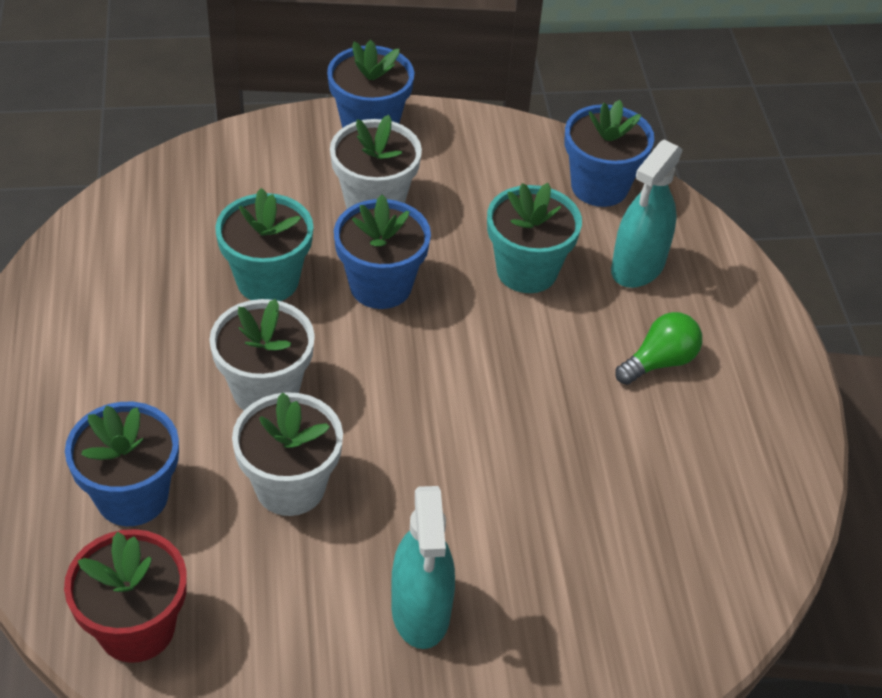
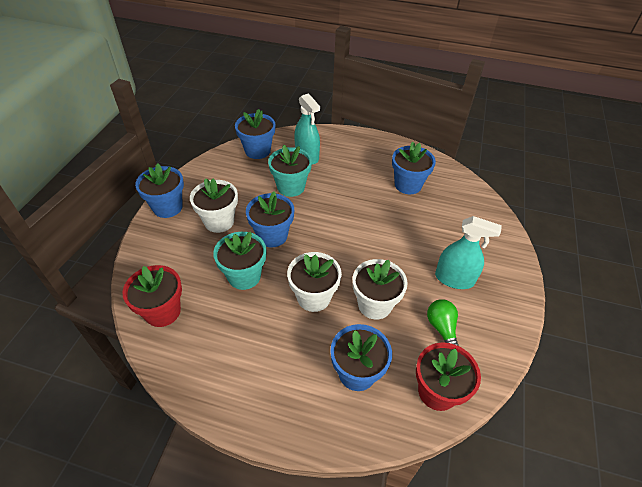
camera: 65 degrees left, 0 degrees up
green light bulb [615,312,702,385] -> green light bulb moved to [427,299,459,346]
none -> red flower pot [123,265,182,327]
none -> blue flower pot [392,142,436,194]

